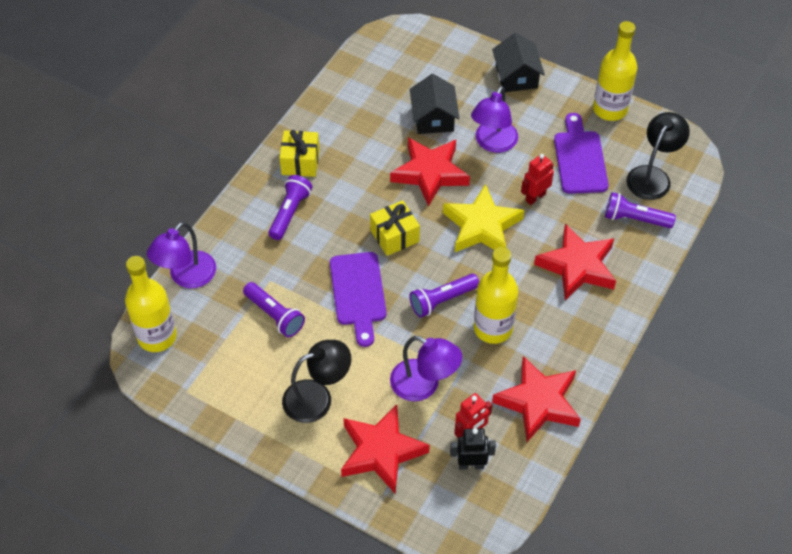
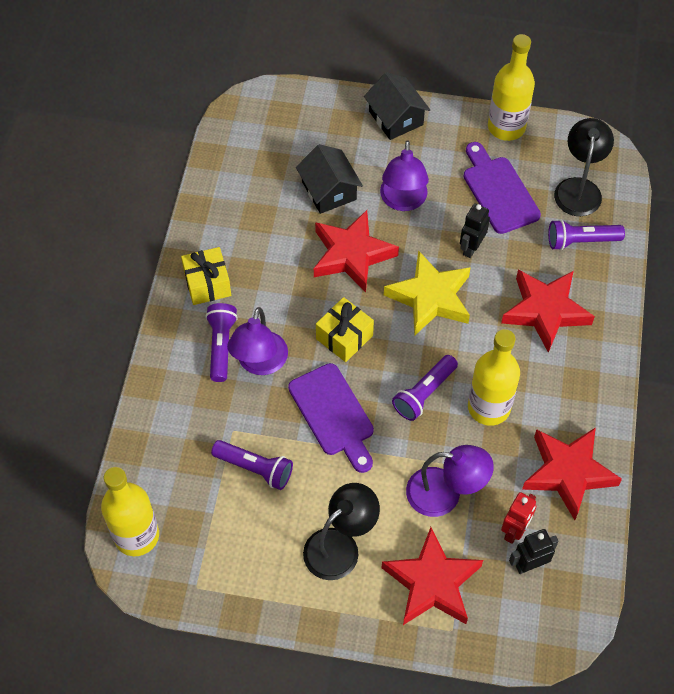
camera: 20 degrees left, 5 degrees up
purple lamp [147,222,216,288] -> purple lamp moved to [227,307,288,375]
red robot [521,154,554,205] -> black robot [460,204,490,258]

